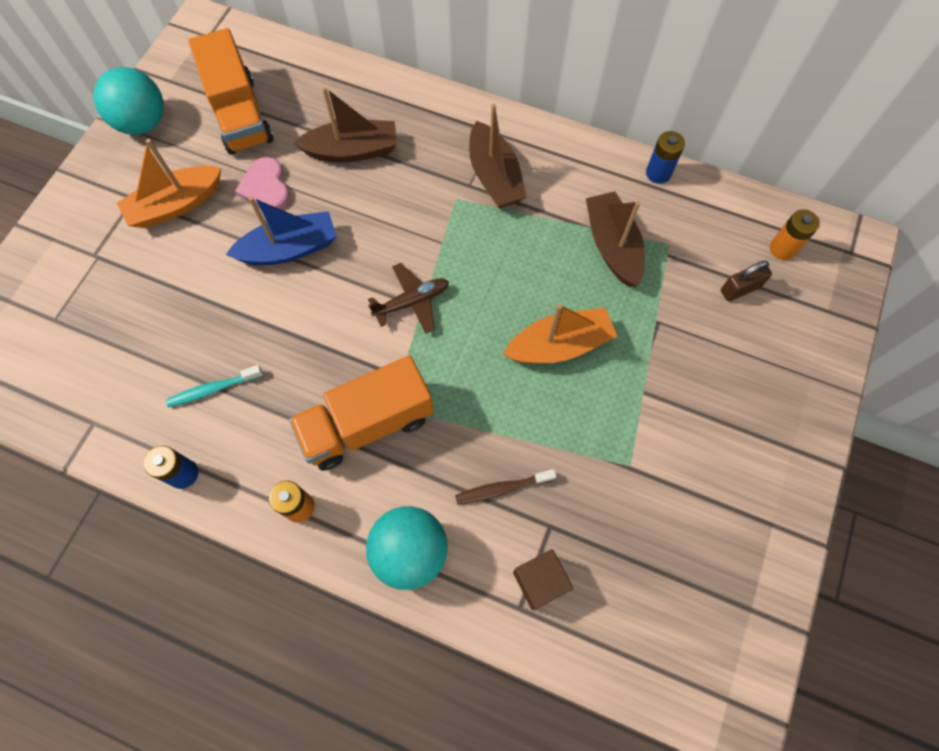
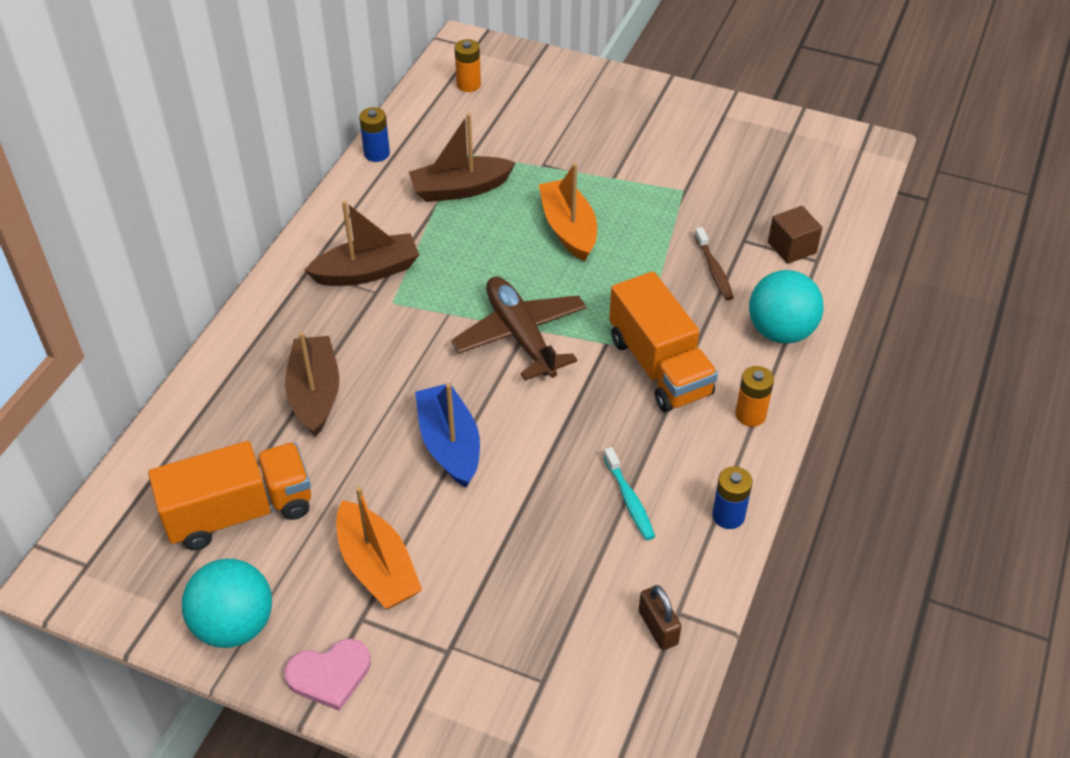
camera: 90 degrees left, 20 degrees down
pink heart [235,157,290,209] -> pink heart moved to [285,639,371,711]
brown plane [368,263,449,334] -> brown plane [451,276,587,380], size x1.61
brown padlock [721,261,772,301] -> brown padlock moved to [639,585,682,650]

